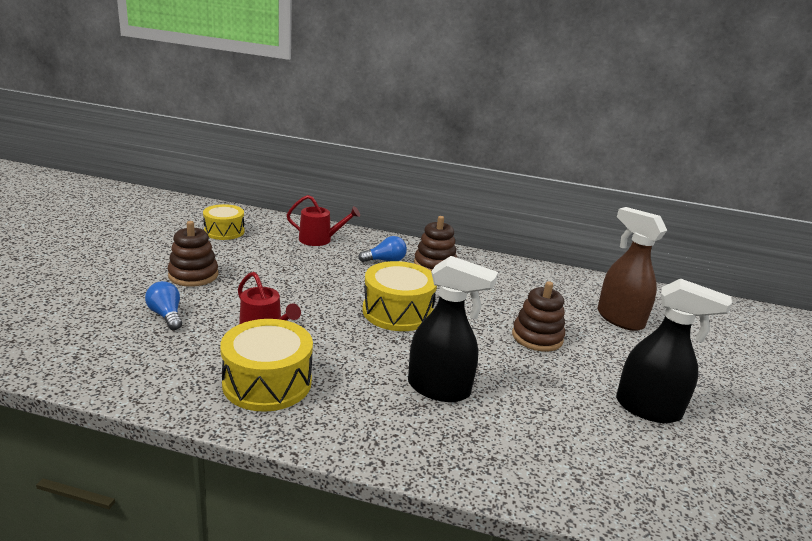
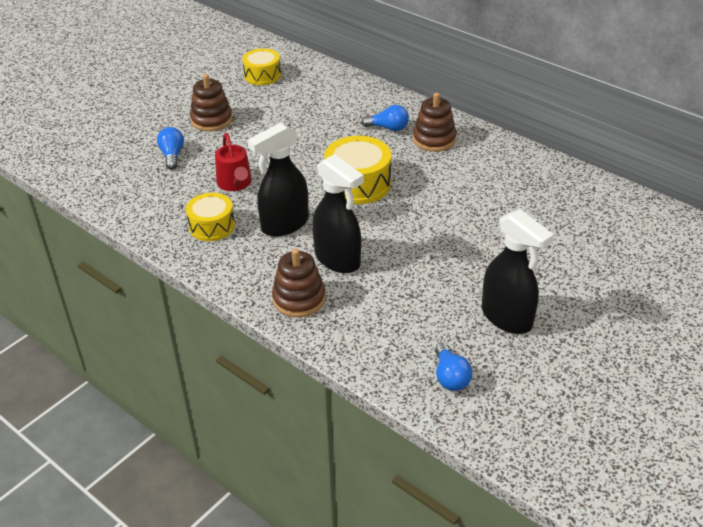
camera: 30 degrees right, 15 degrees up
yellow drum [220,319,313,412] -> yellow drum [186,193,235,241], size x0.66
red watering can [287,195,360,246] -> none
brown stacking toy [512,281,565,352] -> brown stacking toy moved to [272,249,326,317]
brown spray bottle [597,207,667,331] -> none
none -> black spray bottle [247,122,309,237]
none -> blue light bulb [435,343,472,391]

